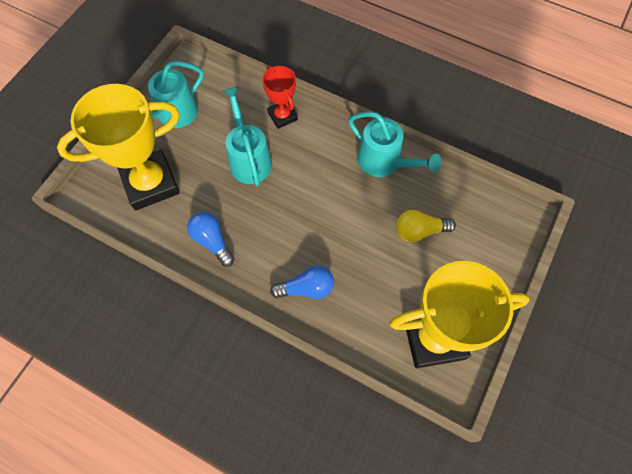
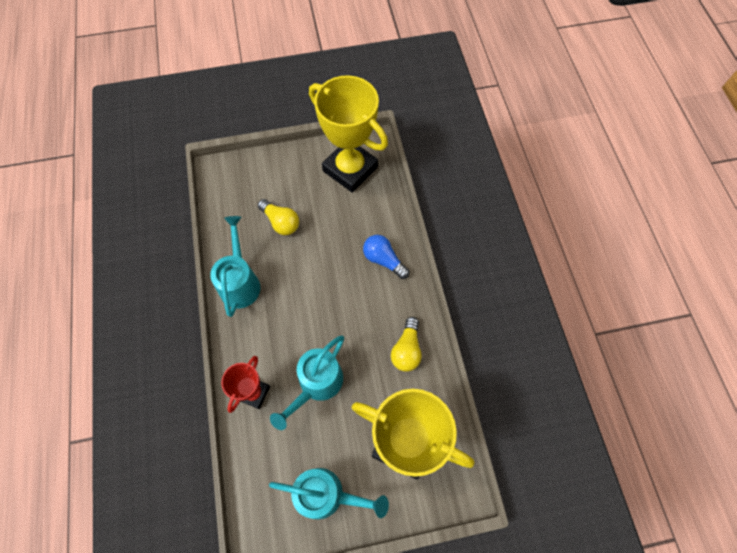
camera: 130 degrees left, 0 degrees up
blue light bulb [187,212,235,267] -> yellow light bulb [391,317,422,372]

